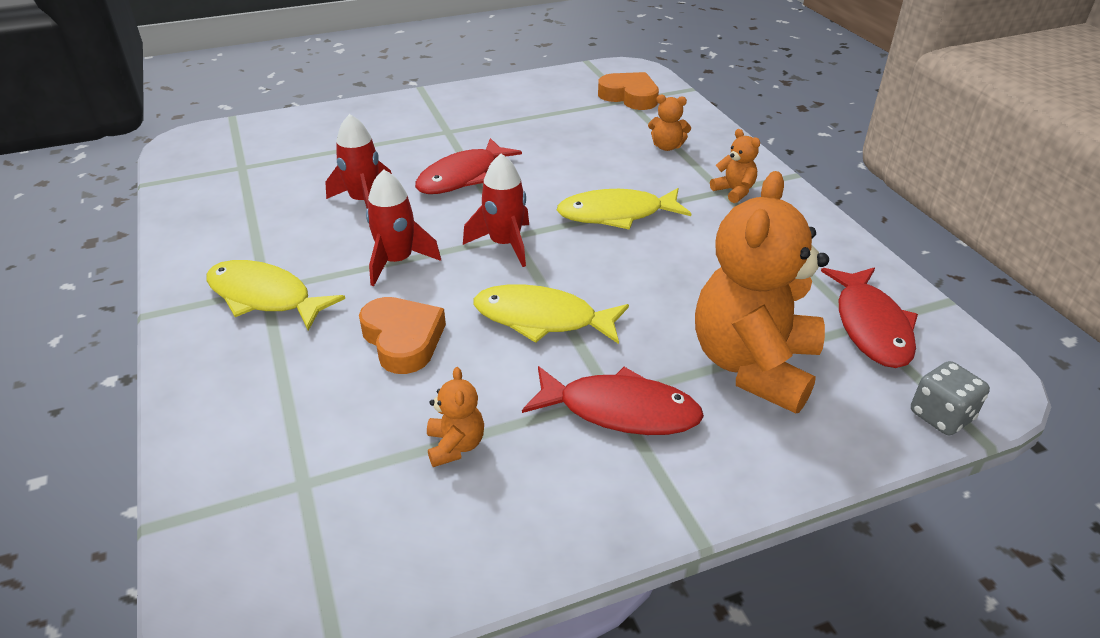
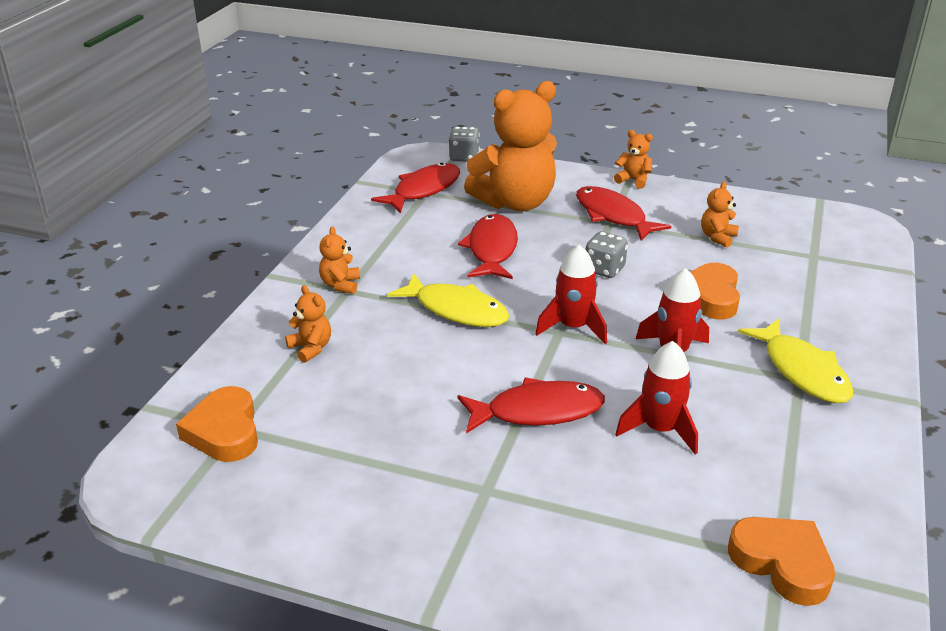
camera: 140 degrees left, 5 degrees down
yellow fish [473,284,629,344] -> grey dice [586,231,628,278]
none -> red fish [458,214,518,279]
none -> orange teddy bear [614,130,653,189]
none -> orange heart [728,517,835,606]

